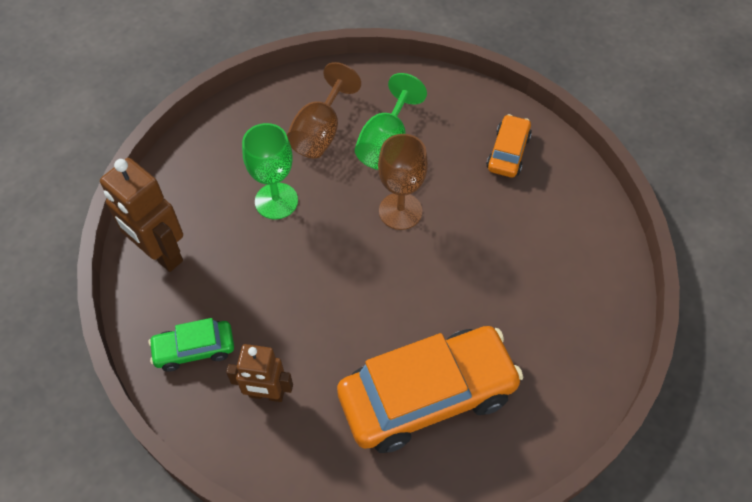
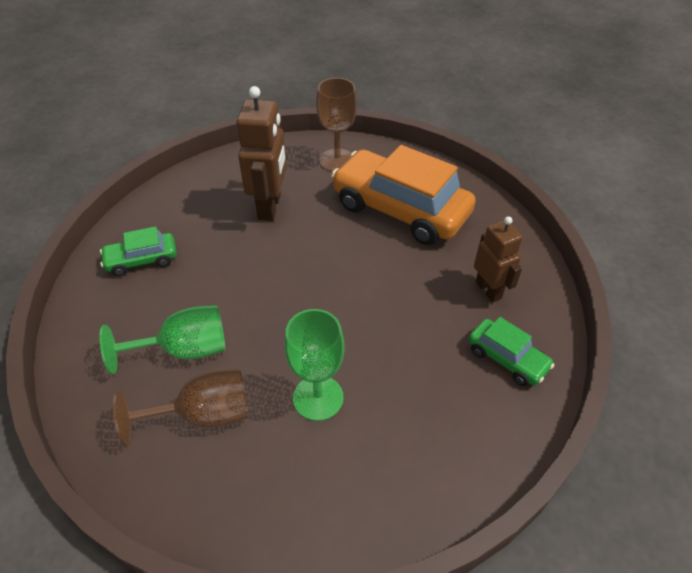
camera: 125 degrees left, 10 degrees down
brown robot [100,158,183,272] -> brown robot moved to [236,86,287,221]
brown goblet [378,134,428,230] -> brown goblet moved to [316,78,357,172]
orange car [486,114,532,177] -> green car [100,226,177,276]

